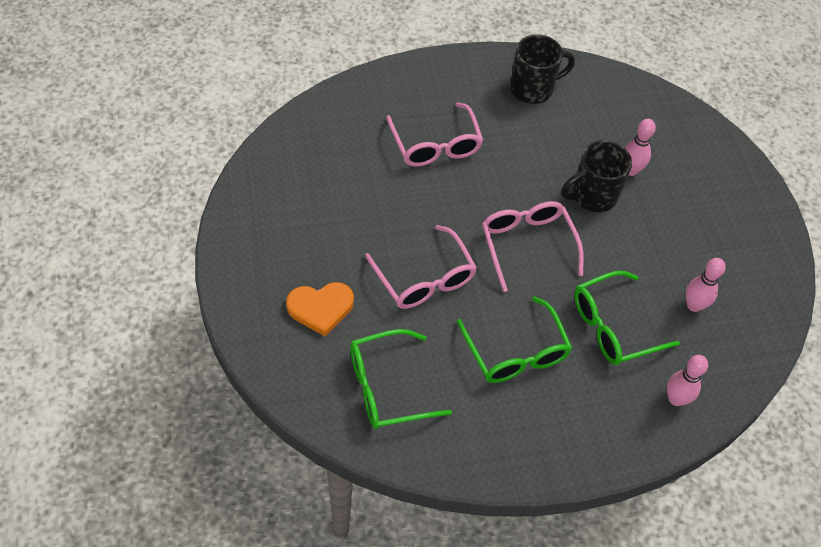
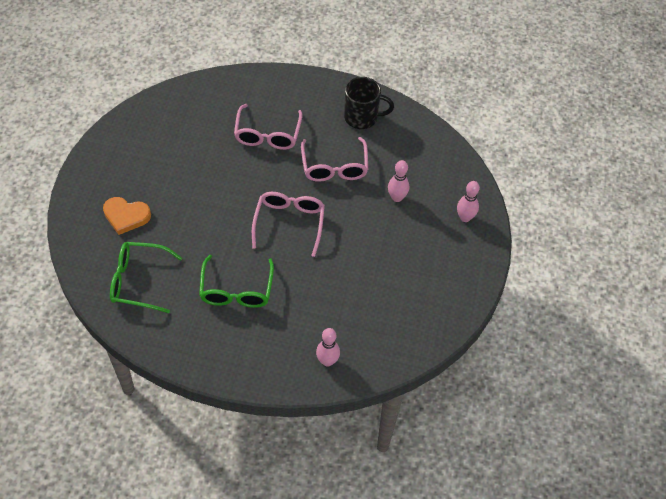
camera: 25 degrees right, 0 degrees up
pink glasses [365,225,477,309] -> pink glasses moved to [301,137,368,182]
black mug [561,140,632,212] -> none
green glasses [574,271,680,365] -> none
pink bowling pin [686,258,726,312] -> pink bowling pin moved to [457,181,480,222]

